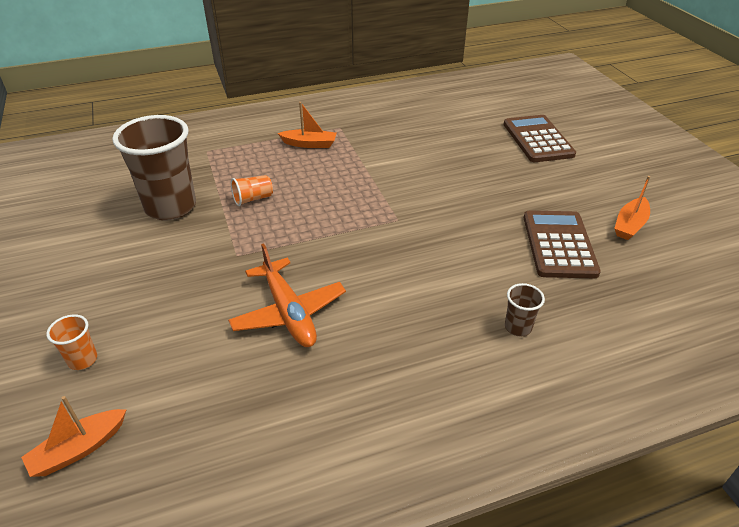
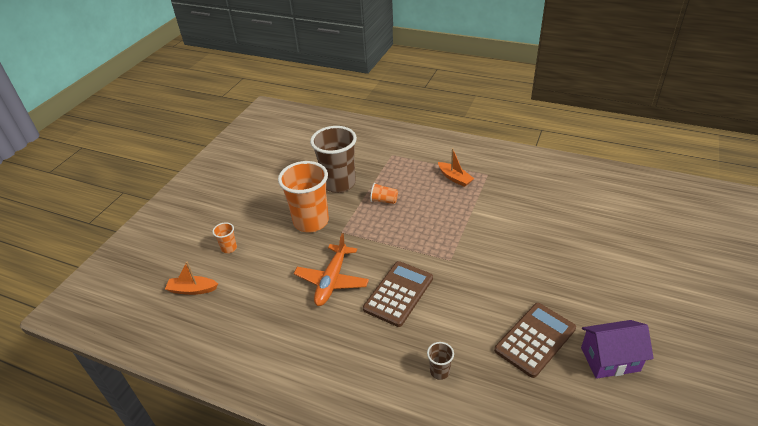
camera: 45 degrees right, 0 degrees up
brown calculator [504,115,576,162] -> brown calculator moved to [363,261,433,327]
orange boat [614,176,650,240] -> purple house [581,320,654,379]
none -> orange cup [278,161,329,233]

